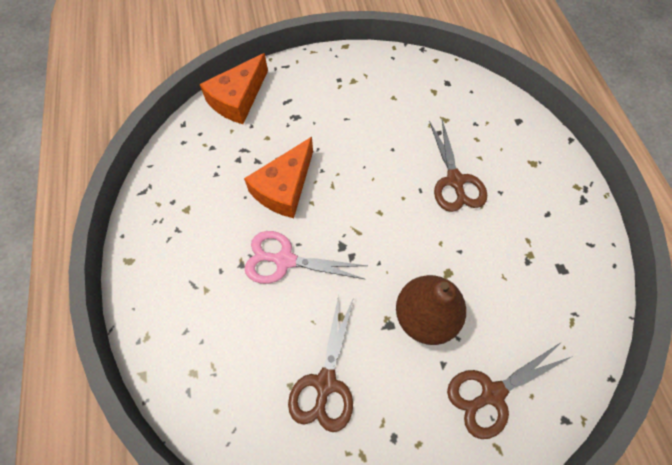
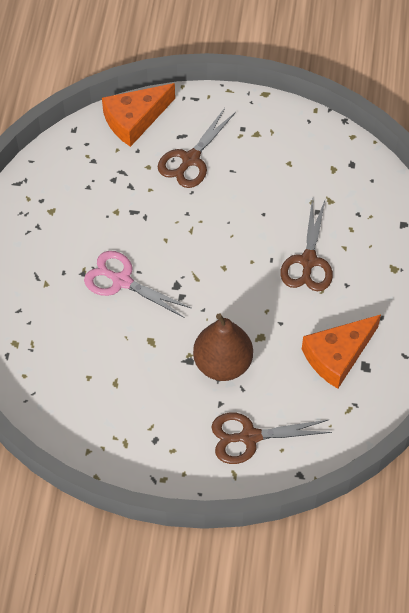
camera: 20 degrees right, 5 degrees down
orange cheese [244,137,313,218] -> orange cheese moved to [302,315,381,389]
brown scissors [288,296,354,432] -> brown scissors moved to [158,108,236,188]

